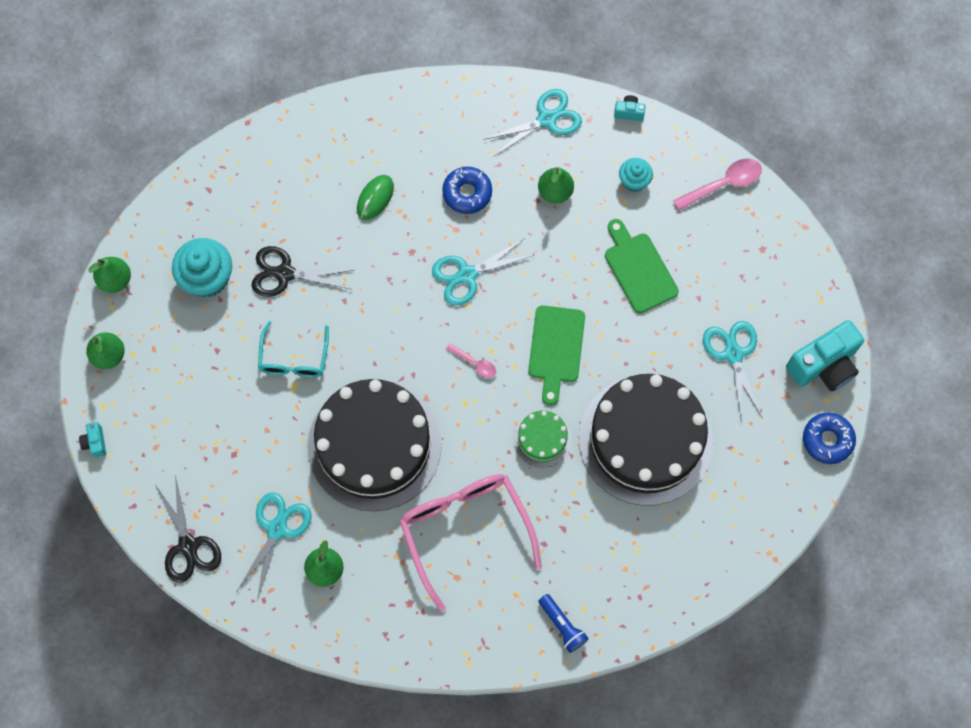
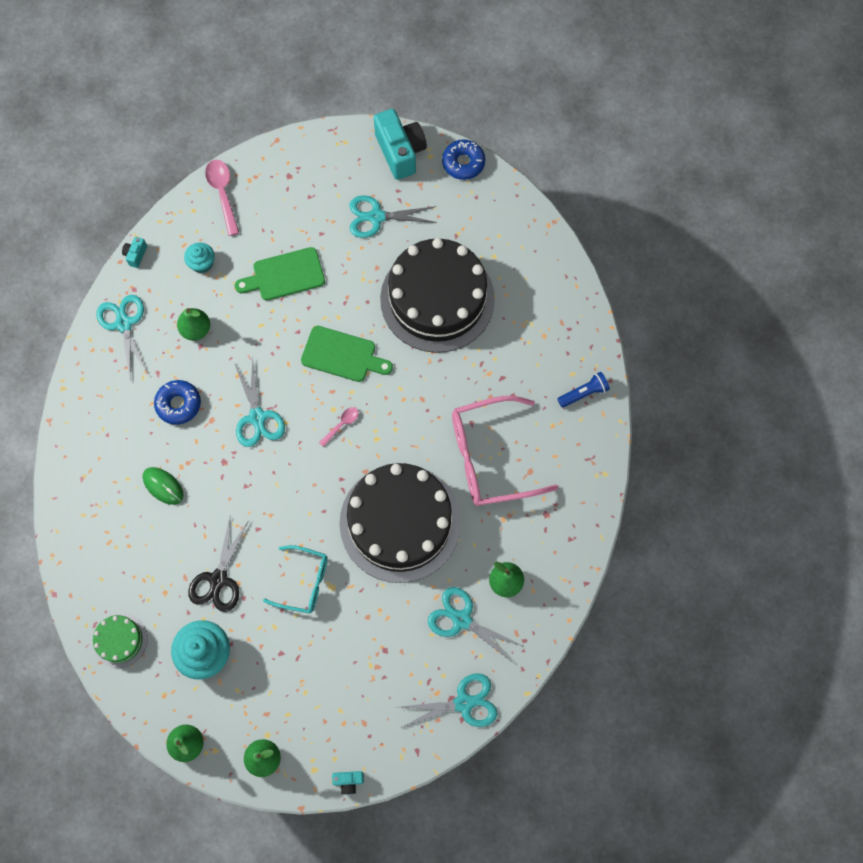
camera: 80 degrees left, 0 degrees up
black scissors [154,476,221,583] -> turquoise scissors [400,673,498,728]
green cake [513,411,571,468] -> green cake moved to [93,613,148,668]

